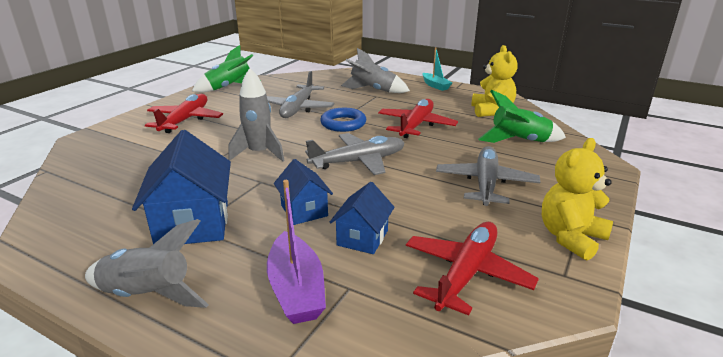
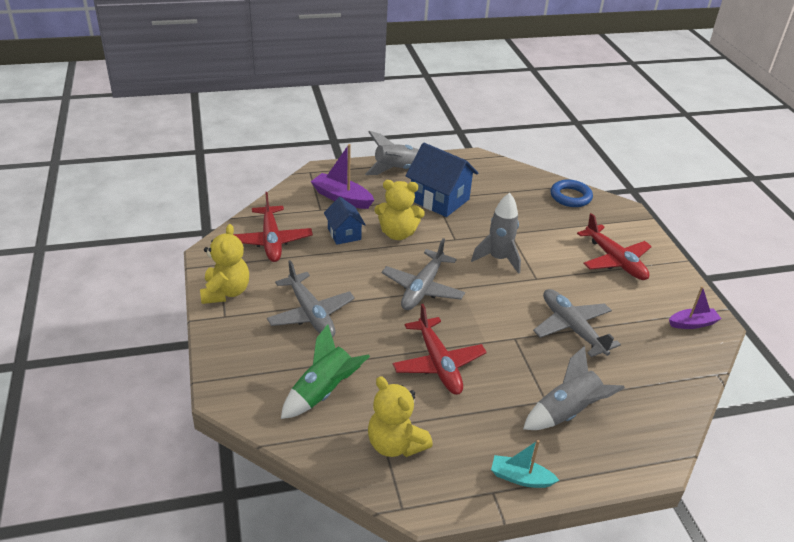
camera: 135 degrees right, 10 degrees up
green rocket [192,45,253,92] -> purple boat [669,286,722,329]
blue house [274,159,333,225] -> yellow teddy bear [375,180,425,240]
blue ring [320,108,366,132] -> blue ring moved to [550,180,593,207]

